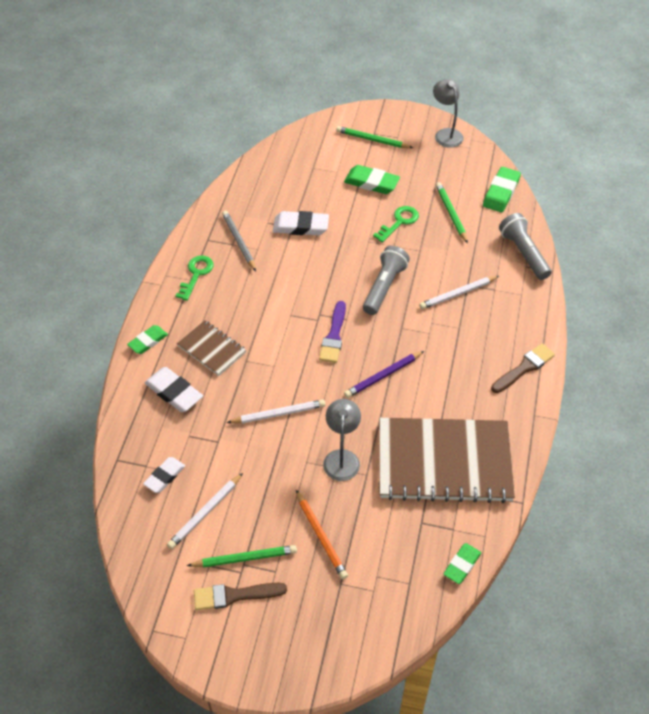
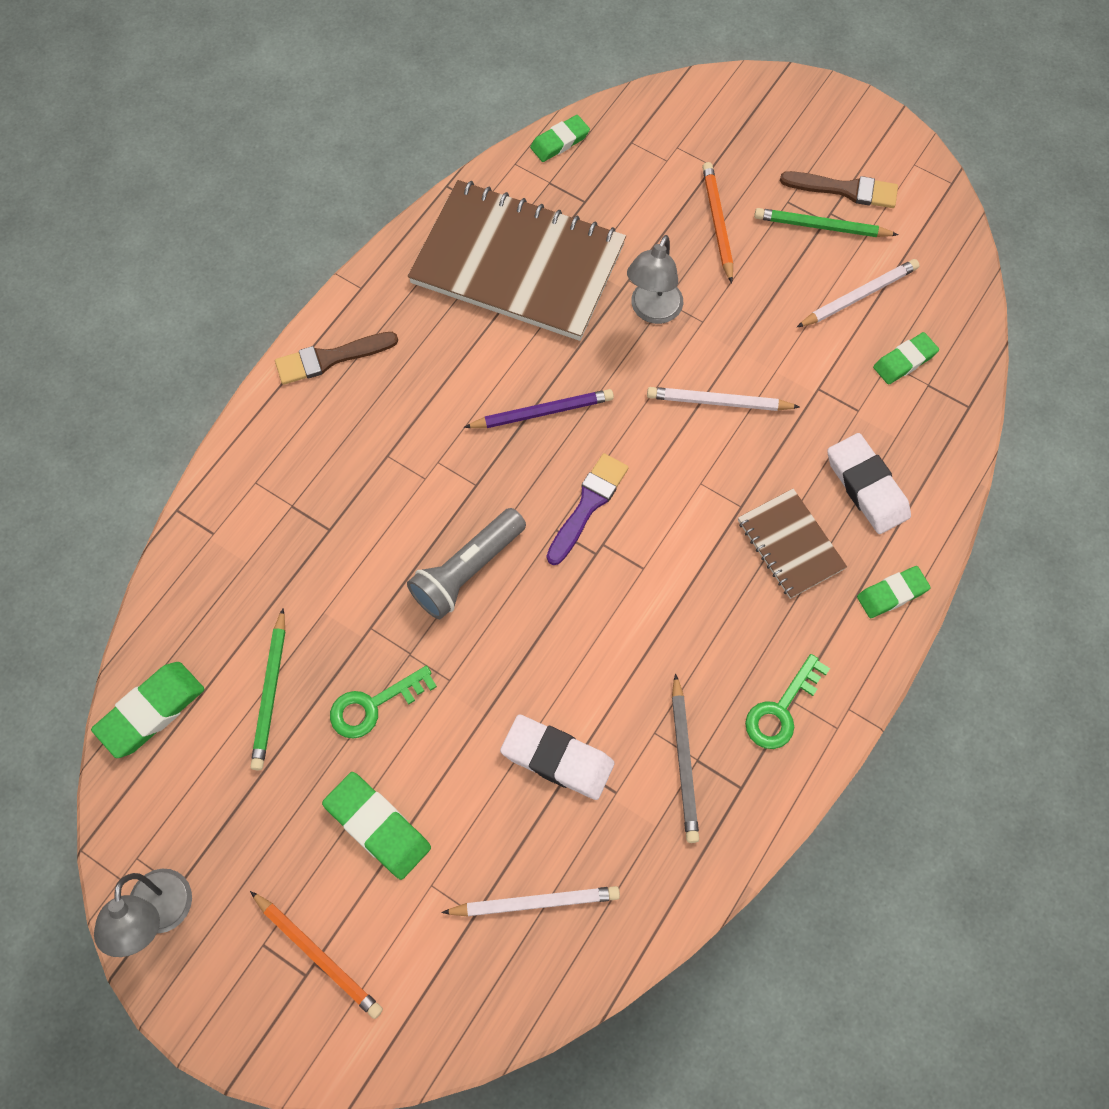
camera: 160 degrees left, 15 degrees up
white eraser [143,457,185,493] -> green eraser [873,332,939,385]
green pencil [336,126,413,148] -> orange pencil [250,891,383,1019]
white pencil [419,276,499,309] -> white pencil moved to [441,886,620,916]
grey flashlight [499,213,552,280] -> none

